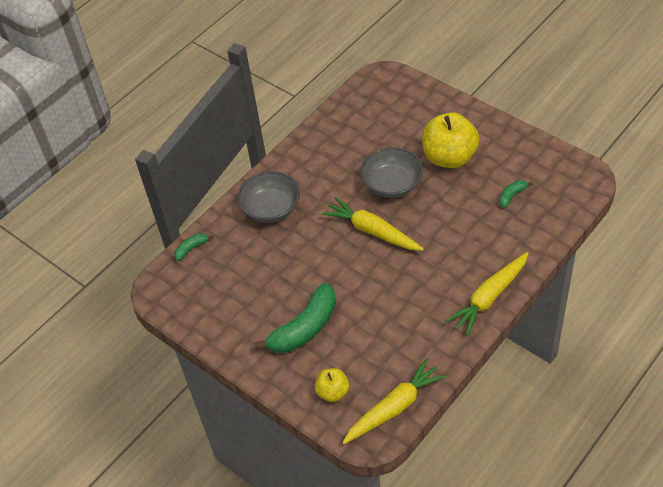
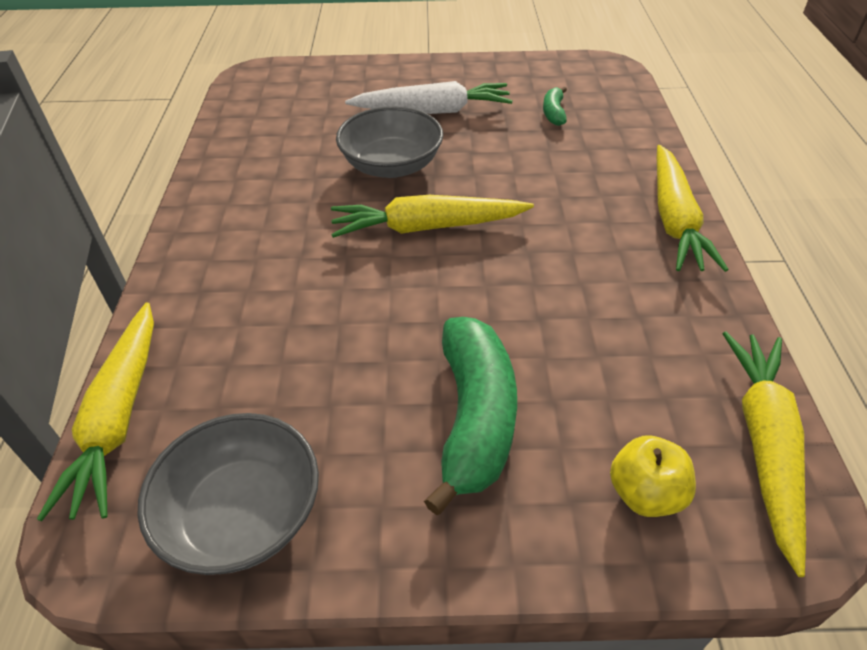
camera: 45 degrees left, 5 degrees down
green banana [174,233,213,261] -> yellow carrot [37,302,154,521]
grey bowl [237,171,300,223] -> grey bowl moved to [137,413,319,575]
yellow apple [422,112,480,168] -> white carrot [345,81,513,114]

